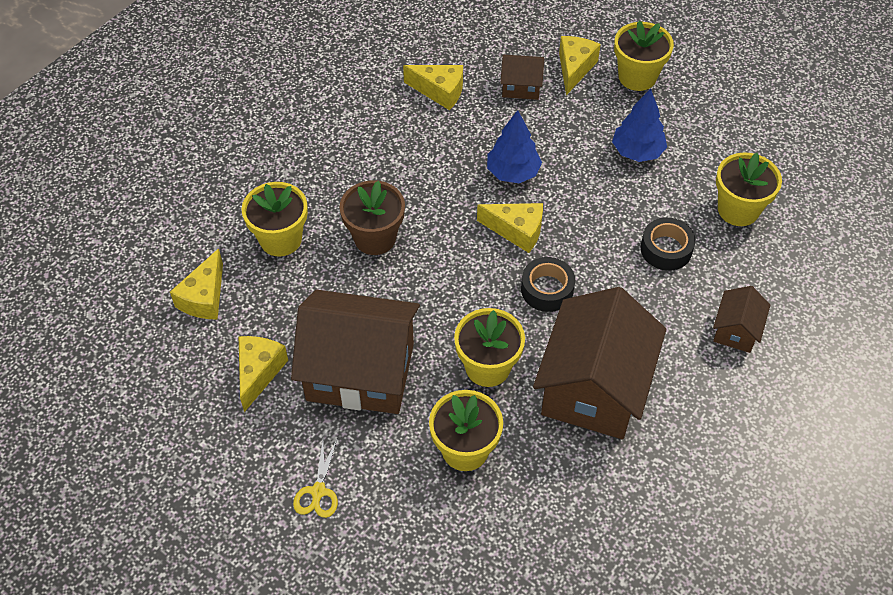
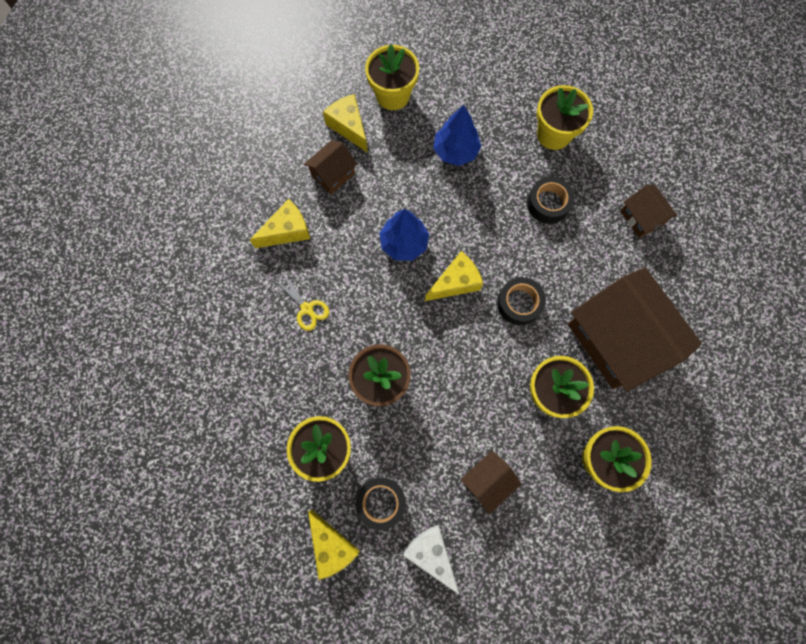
camera: 50 degrees left, 20 degrees up
yellow cheese [239,336,288,412] -> white cheese [403,525,459,595]
brown house [291,290,420,414] -> brown house [460,451,521,514], size x0.46
yellow scissors [293,439,338,518] -> yellow scissors moved to [276,275,329,331]
none -> black tape [356,478,406,530]

